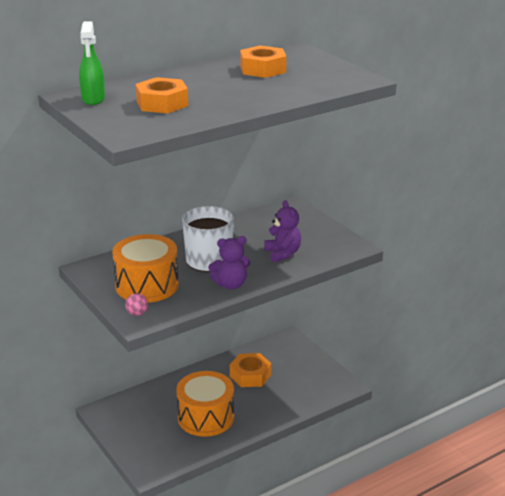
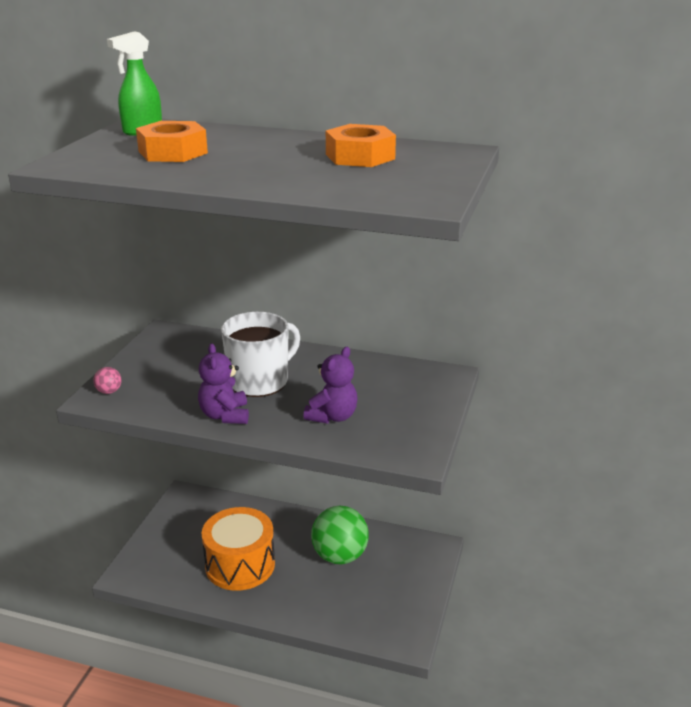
camera: 50 degrees right, 0 degrees up
orange drum [112,234,179,303] -> none
purple teddy bear [208,236,250,289] -> purple teddy bear turned 45 degrees clockwise [198,343,249,424]
orange nut [230,353,271,387] -> green ball [311,506,369,564]

